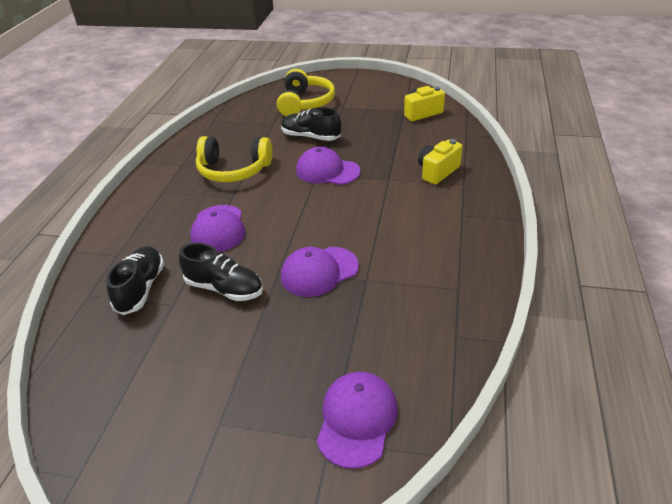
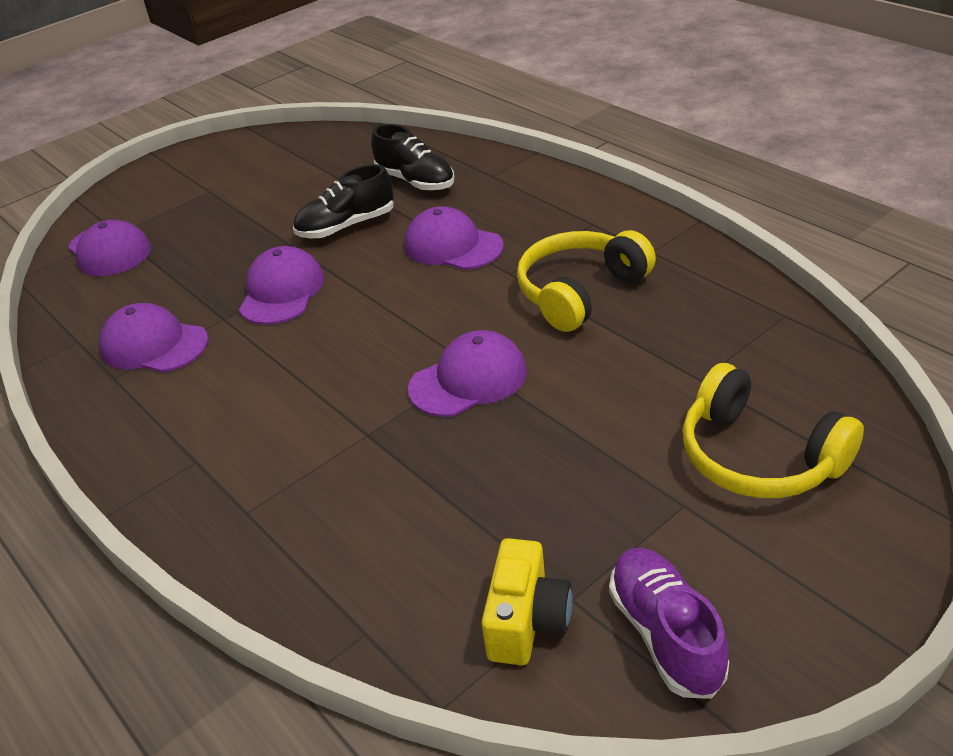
camera: 130 degrees right, 0 degrees up
black shoe [281,107,341,141] -> none
yellow camera [418,139,463,185] -> none
none -> purple cap [99,303,208,372]
none -> purple shoe [609,548,729,699]

